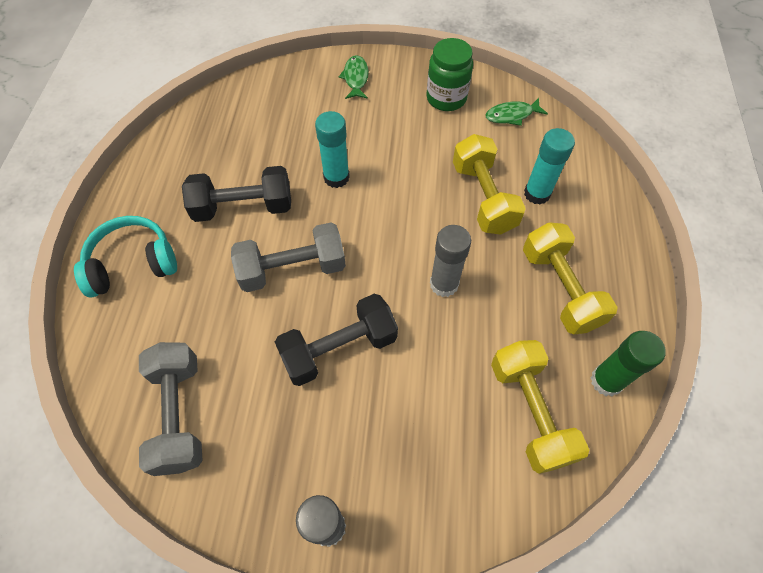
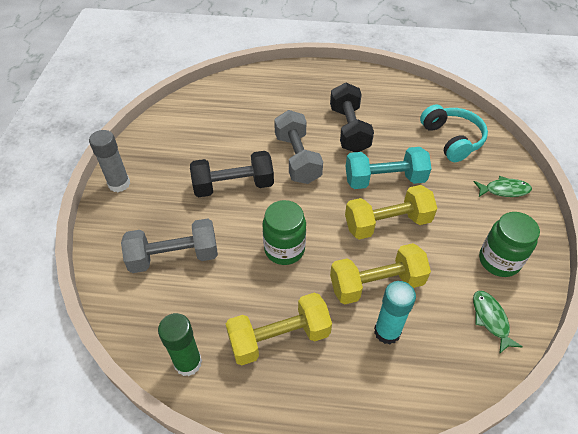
camera: 90 degrees right, 10 degrees down
turquoise headphones [74,216,177,298] -> turquoise headphones moved to [420,104,488,162]
grey dumbbell [139,342,203,476] -> grey dumbbell moved to [121,218,218,273]
black dumbbell [275,294,398,386] -> black dumbbell turned 75 degrees counterclockwise [190,151,274,197]
turquoise glue stick [315,111,350,188] -> turquoise dumbbell [346,147,432,189]
grey glue stick [430,225,471,297] -> green jar [262,200,306,265]
yellow dumbbell [491,340,589,474] -> yellow dumbbell moved to [345,185,437,240]

